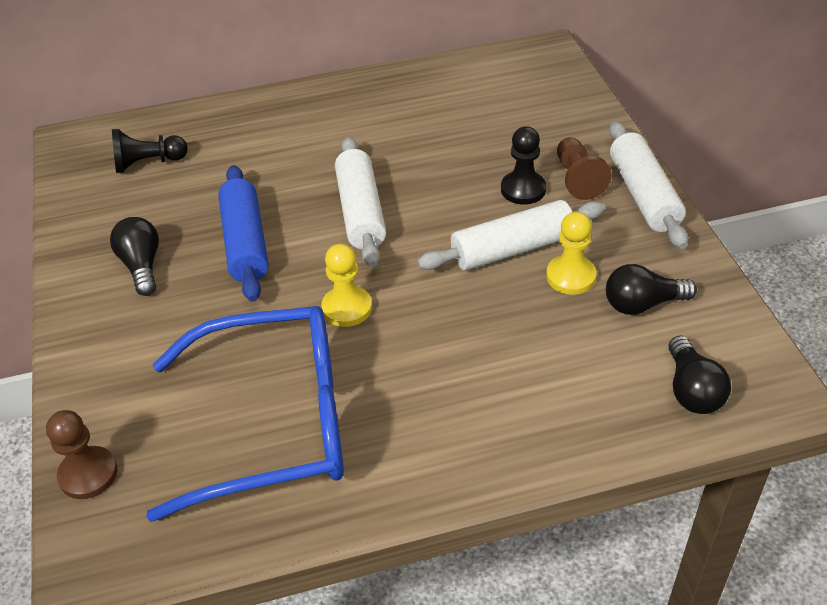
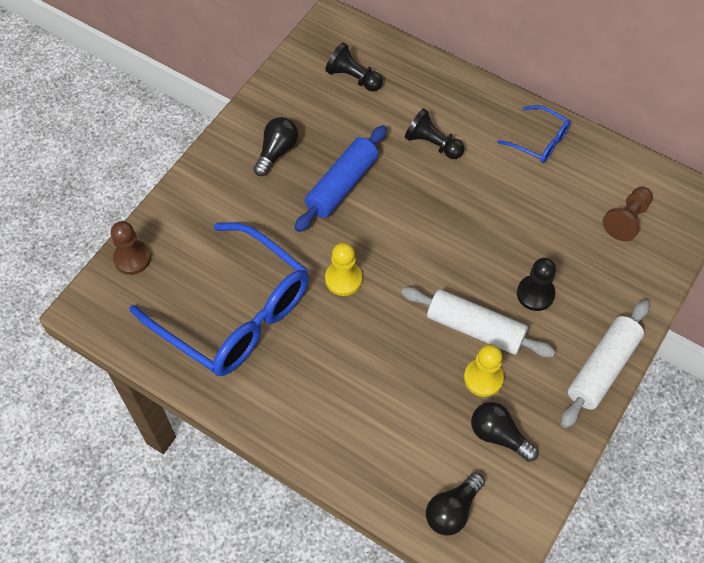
camera: 45 degrees right, 15 degrees up
white rolling pin [335,137,386,268] -> none
brown pawn [557,137,612,200] -> brown pawn moved to [602,187,653,241]
none -> black pawn [405,108,464,159]
none -> blue glasses [497,105,570,163]

